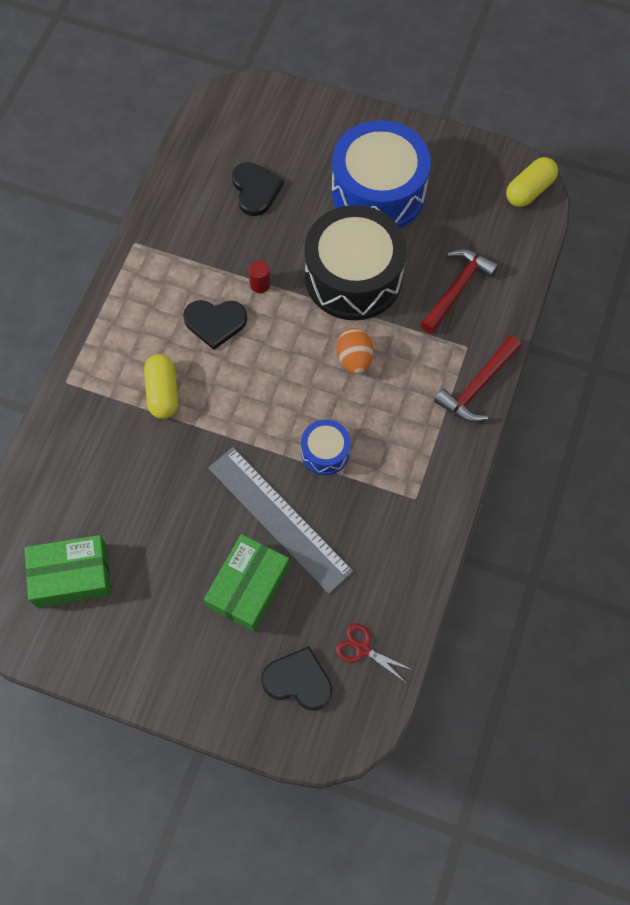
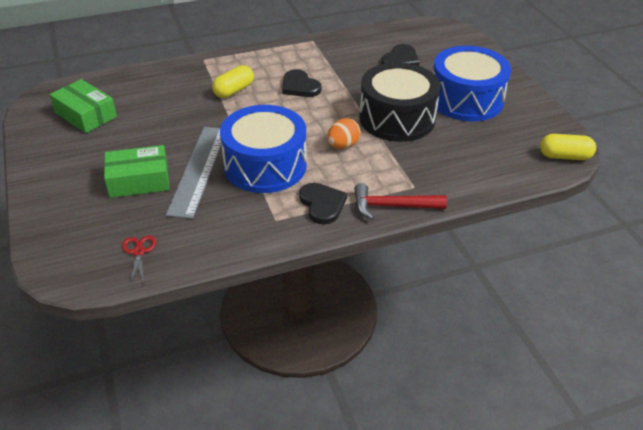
camera: 50 degrees right, 25 degrees down
red cylinder [248,260,270,293] -> none
black heart [261,646,332,711] -> black heart moved to [299,183,347,225]
blue drum [301,419,351,475] -> blue drum [220,105,307,193], size x2.15
red hammer [420,249,499,334] -> none

